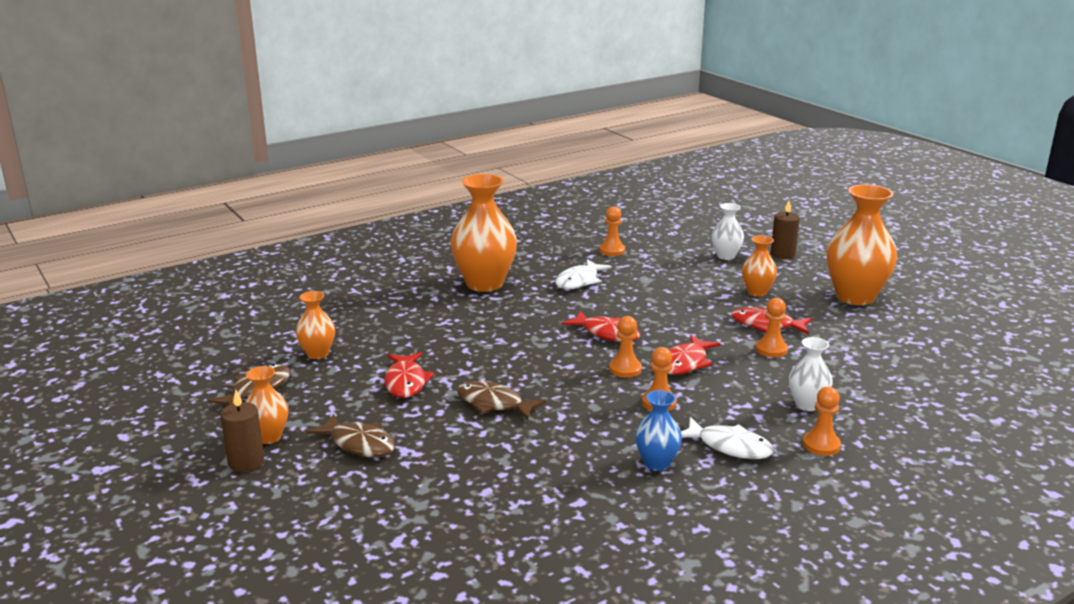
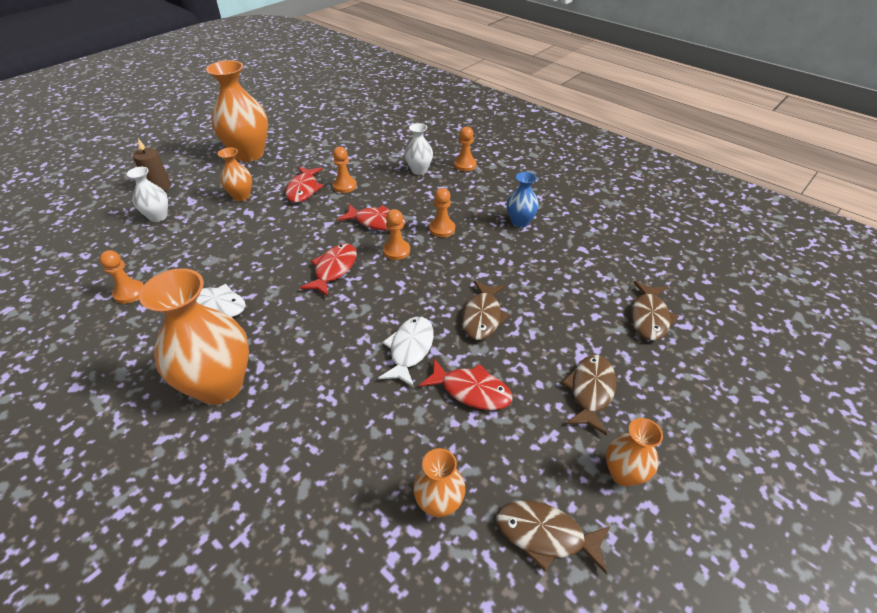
camera: 105 degrees left, 20 degrees up
brown candle [220,390,264,472] -> none
red fish [384,352,435,398] -> red fish turned 45 degrees clockwise [419,359,513,410]
white fish [681,417,774,459] -> white fish moved to [378,317,434,387]
none -> brown fish [631,281,679,341]

